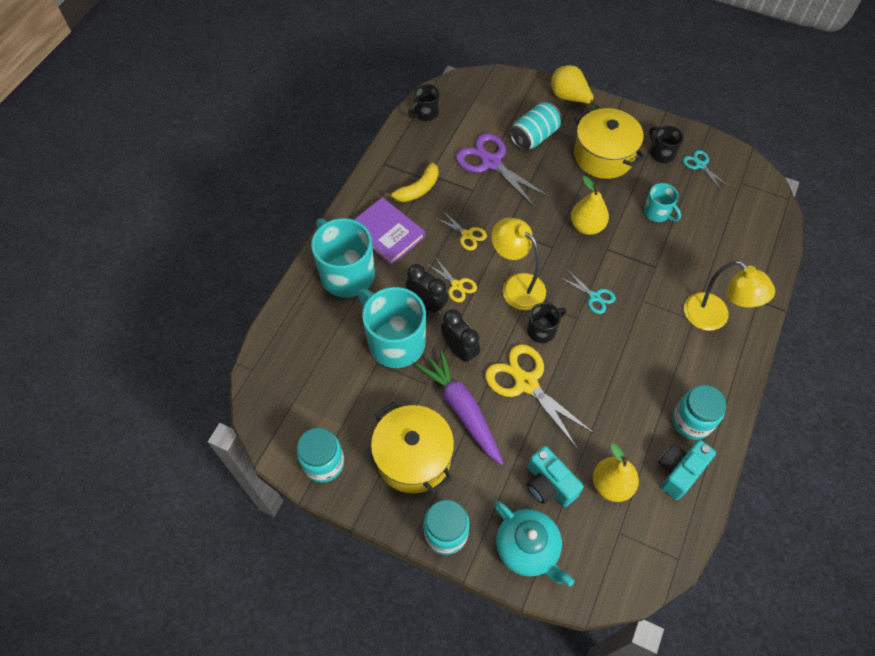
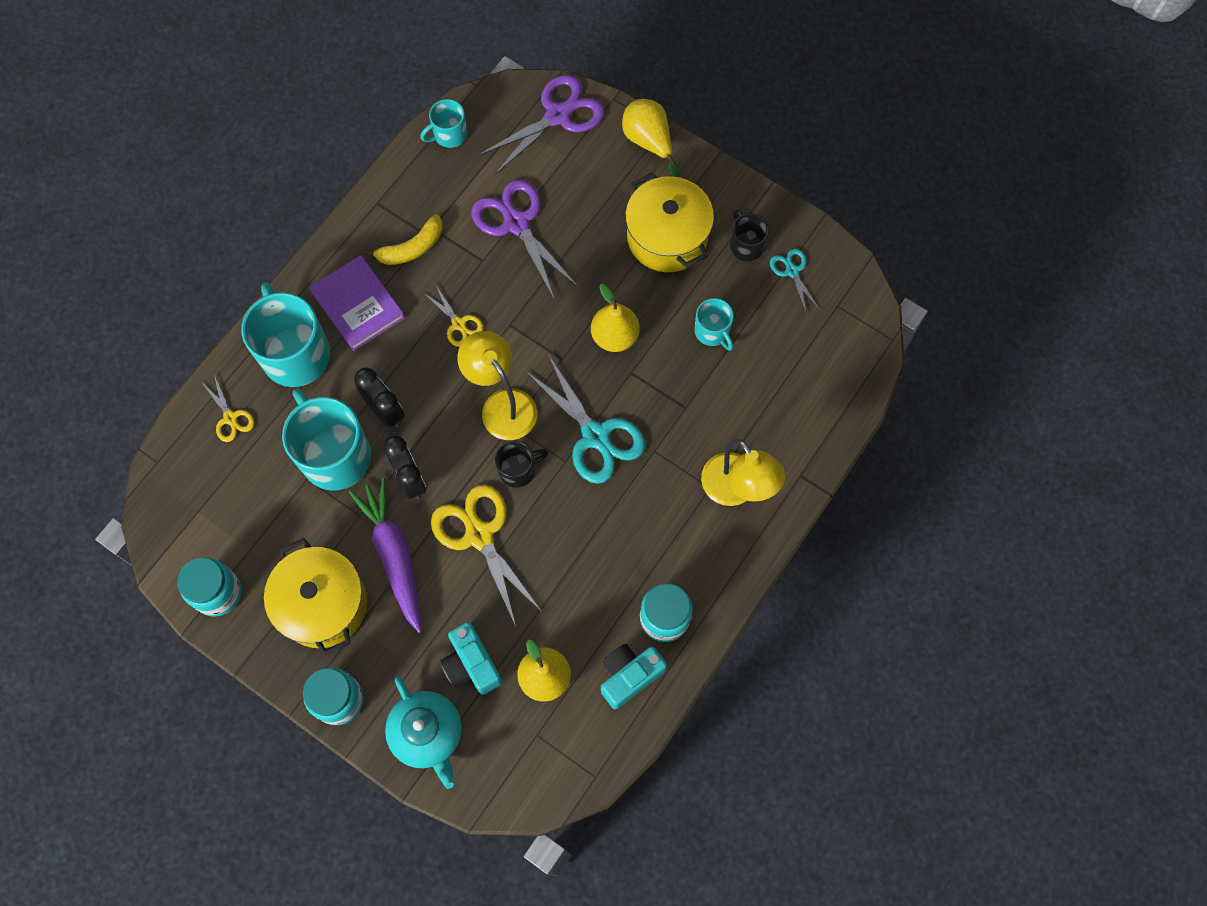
camera: 10 degrees right, 10 degrees up
black mug [408,84,440,121] -> turquoise mug [420,99,467,148]
yellow scissors [427,257,477,303] -> yellow scissors moved to [203,375,254,442]
turquoise can [510,102,562,151] -> none
turquoise scissors [561,270,616,314] -> turquoise scissors [527,354,645,484], size x1.94
none -> purple scissors [478,75,604,175]

